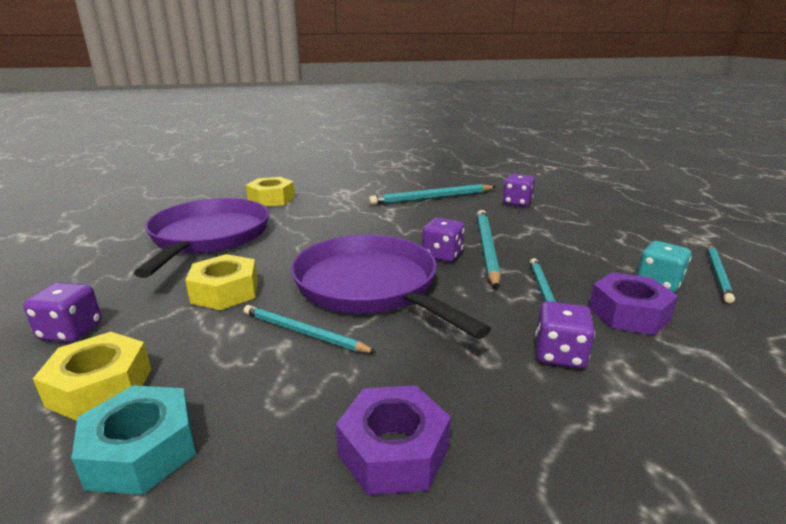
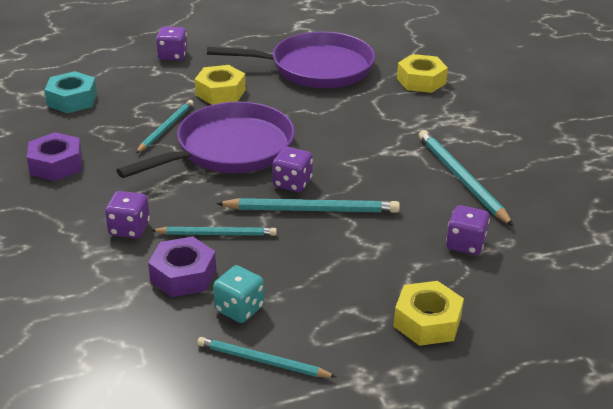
camera: 85 degrees right, 10 degrees up
yellow nut [33,332,151,421] -> yellow nut moved to [393,281,464,346]

